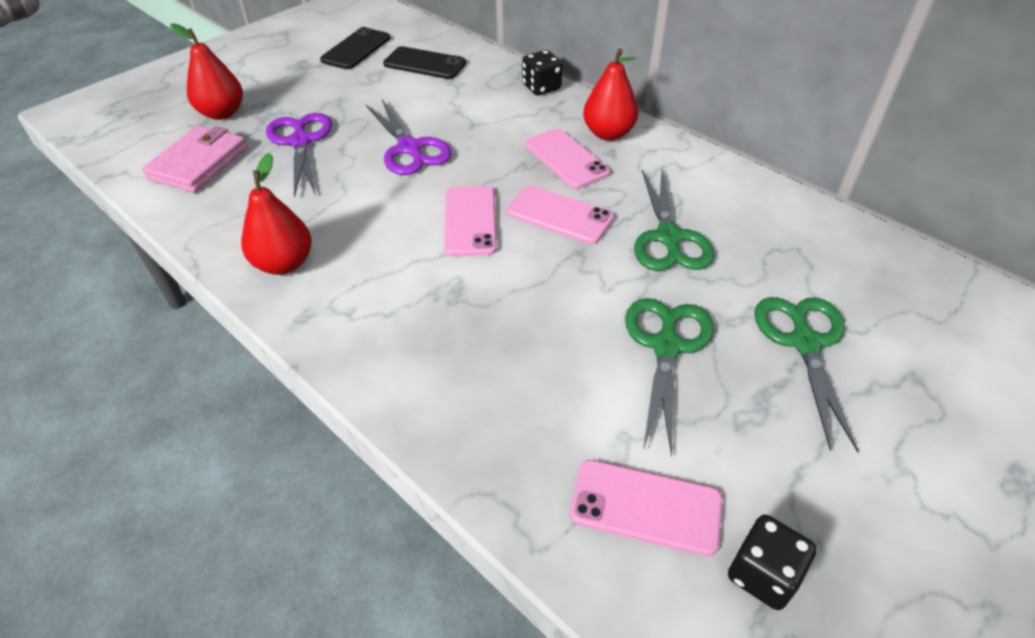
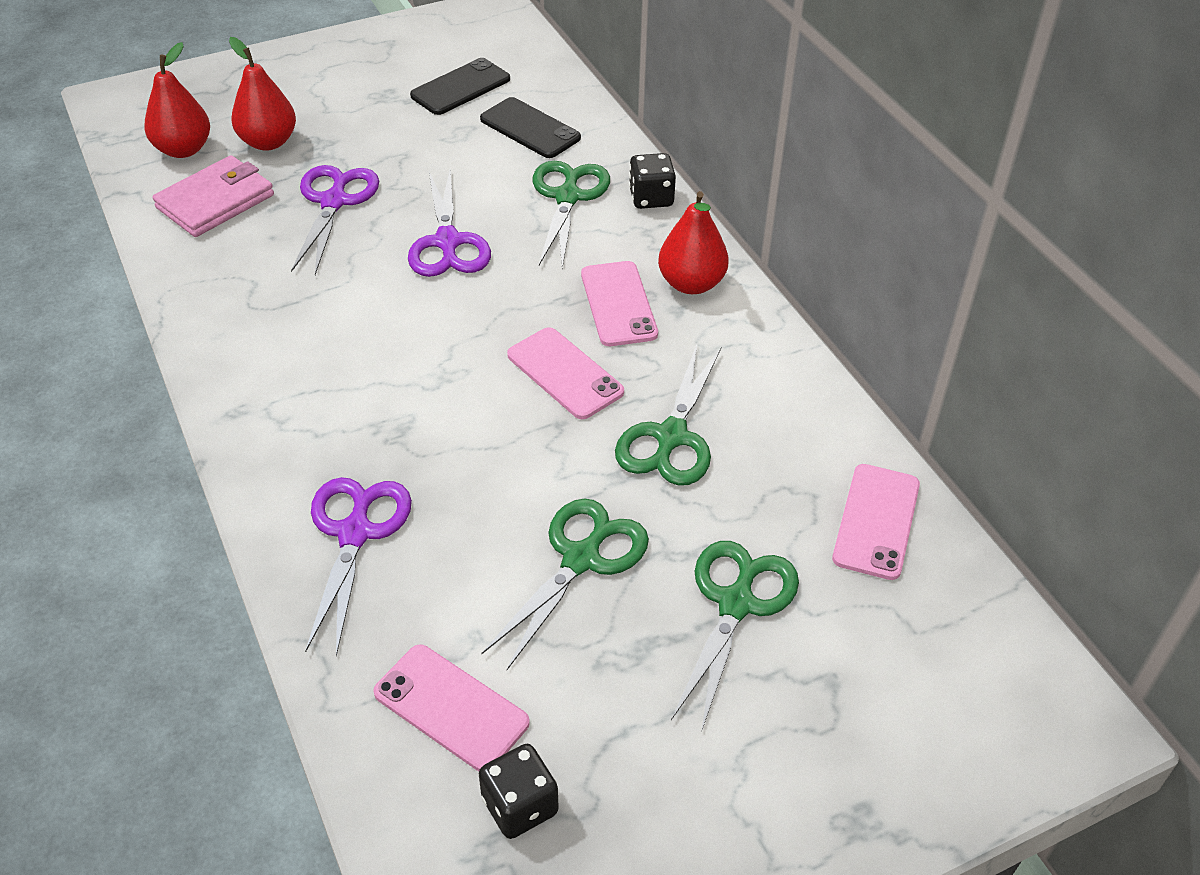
camera: 20 degrees right, 0 degrees up
red pear [241,153,312,275] -> red pear moved to [144,42,210,158]
pink phone [444,186,497,256] -> pink phone moved to [832,464,920,580]
none -> purple scissors [305,477,412,657]
none -> green scissors [533,161,610,268]

